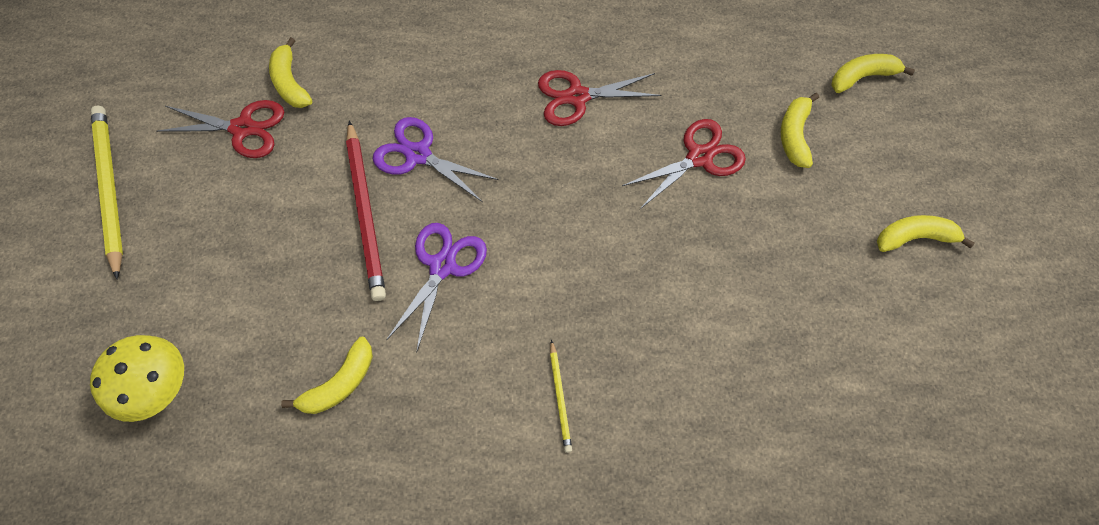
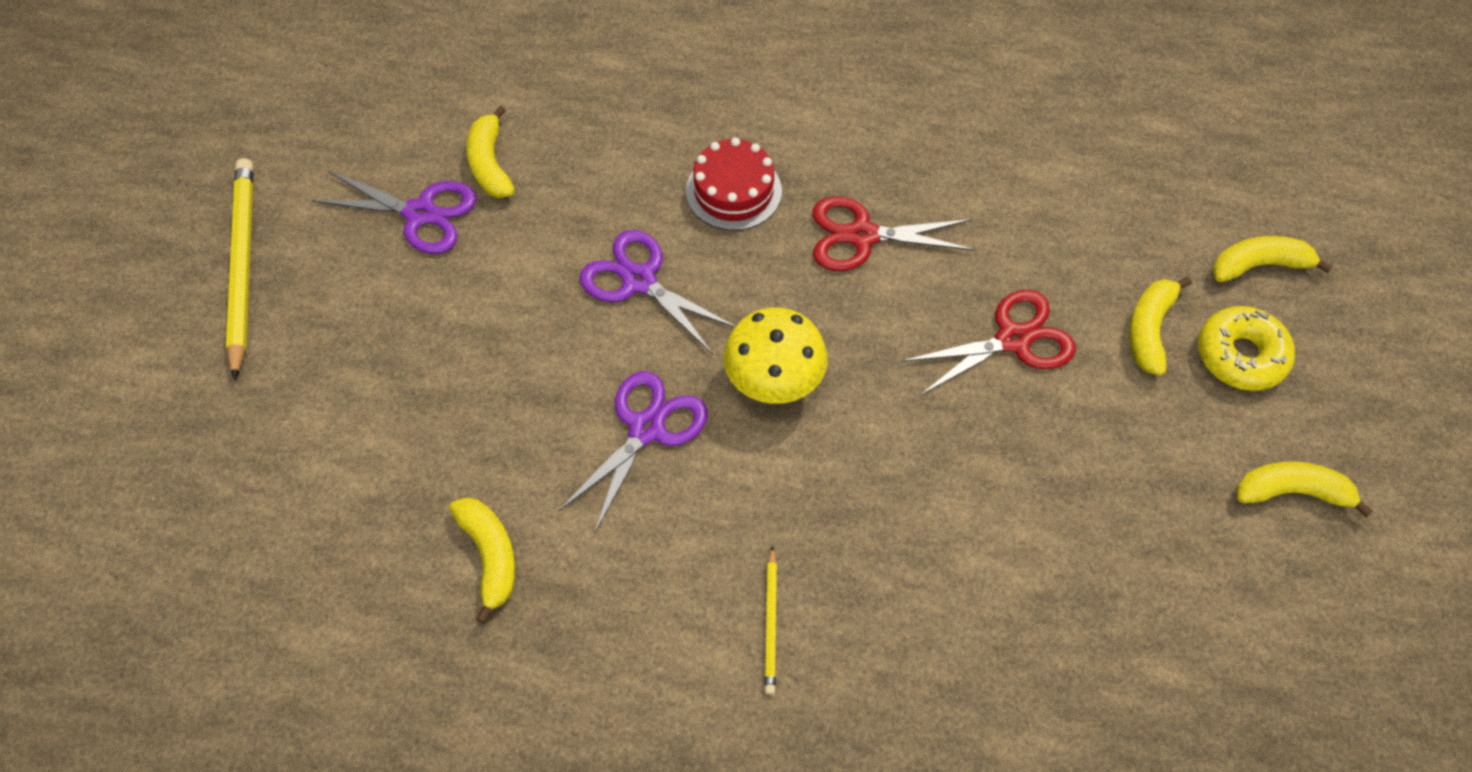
camera: 10 degrees right, 5 degrees down
yellow mushroom [90,335,184,422] -> yellow mushroom moved to [723,308,828,404]
red scissors [157,100,284,158] -> purple scissors [311,171,477,254]
yellow banana [281,337,373,414] -> yellow banana turned 75 degrees counterclockwise [449,498,516,624]
red pencil [346,120,386,301] -> none
none -> red cake [686,137,782,231]
none -> yellow donut [1198,306,1295,391]

